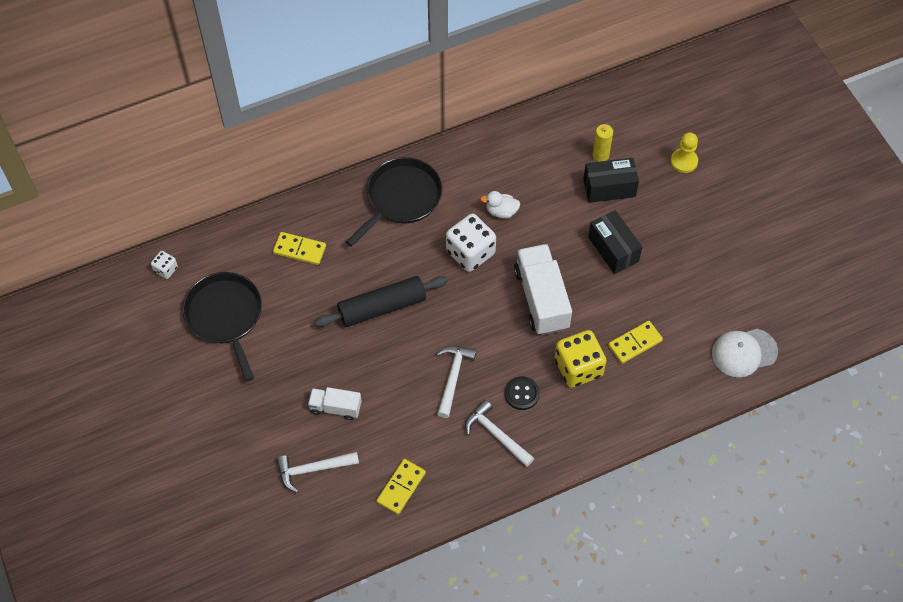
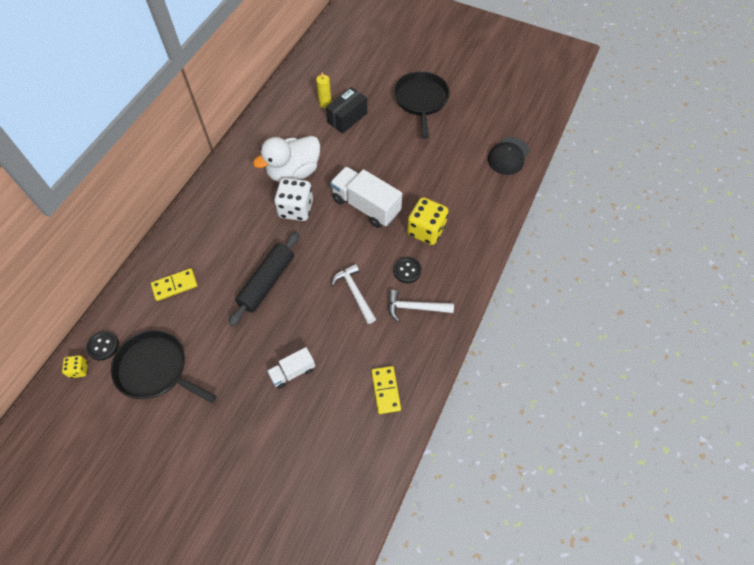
camera: 40 degrees left, 0 degrees up
white dice [151,251,178,279] -> yellow dice [62,355,88,378]
white hammer [276,452,359,493] -> none
black pan [346,157,443,247] -> black pan moved to [394,71,450,139]
white duck [480,191,520,219] -> white duck [253,136,320,182], size x2.21
black box [588,210,642,274] -> none
yellow domino [608,321,663,364] -> none
yellow pawn [671,132,698,173] -> none
white cap [712,329,778,377] -> black cap [488,137,530,175]
none -> black button [86,331,119,361]

